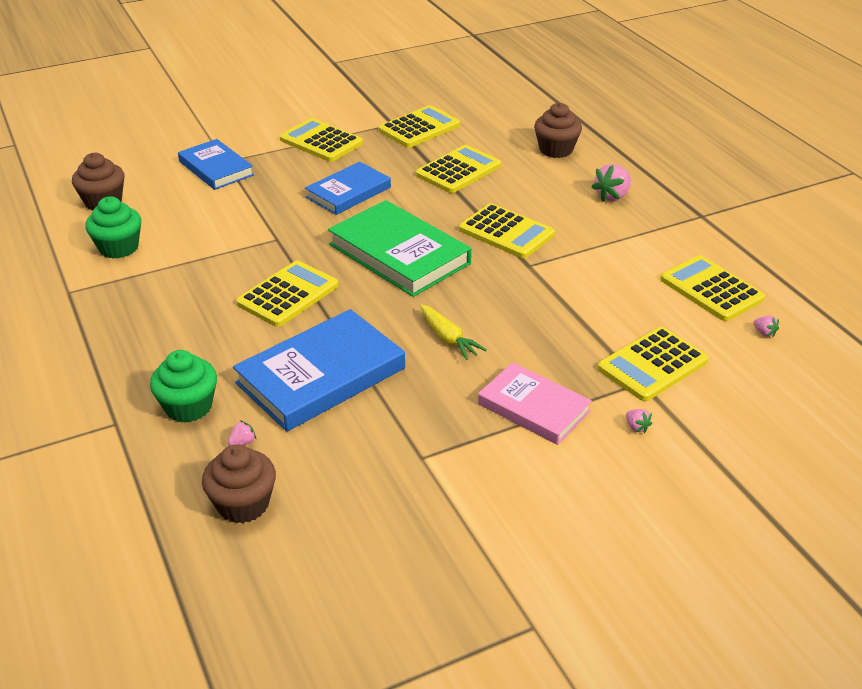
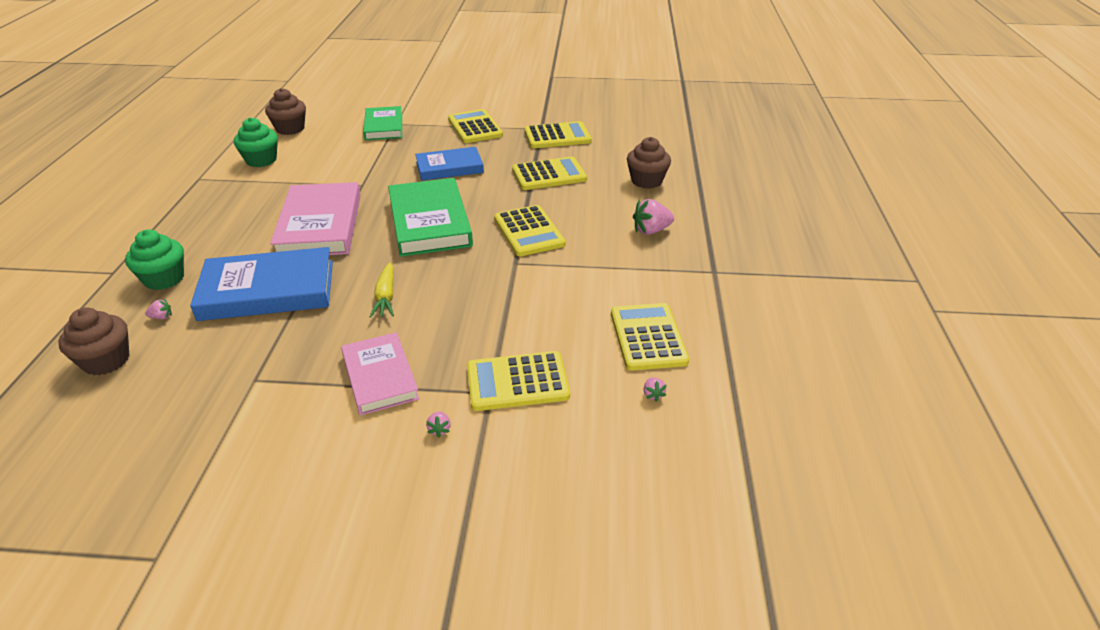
camera: 30 degrees right, 0 degrees up
blue book [178,139,254,190] -> green book [363,106,402,140]
yellow calculator [236,260,338,327] -> pink book [270,182,361,255]

